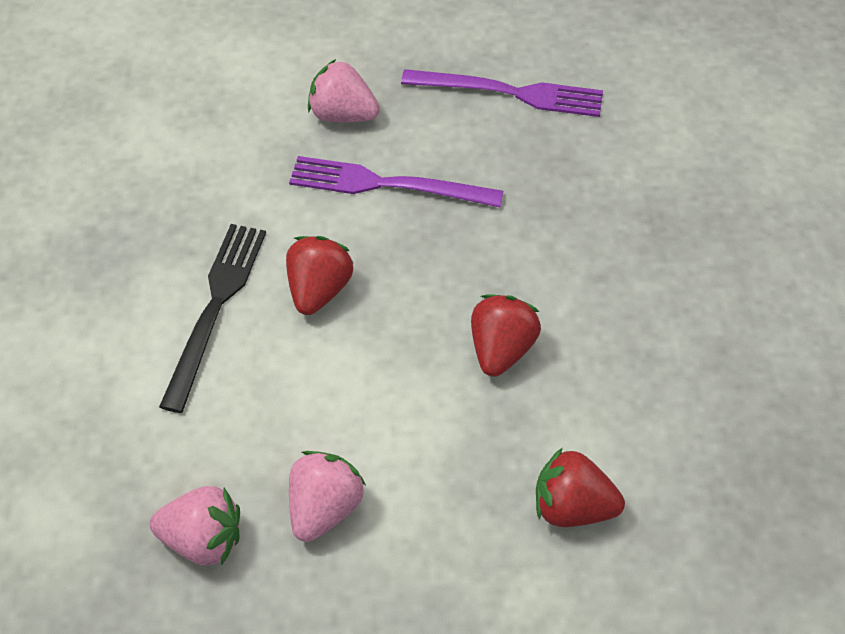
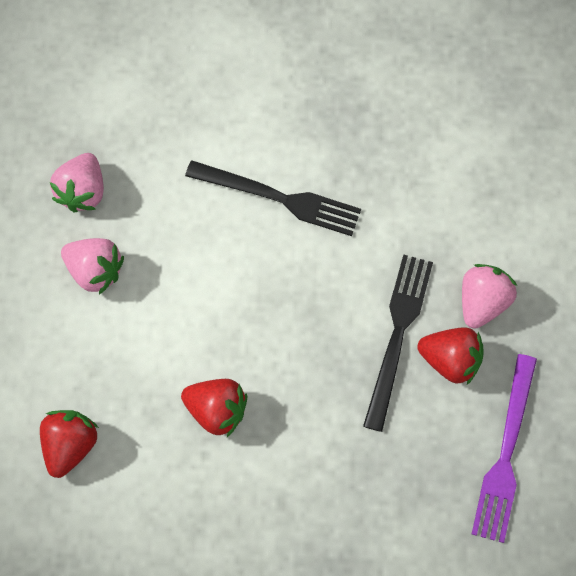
camera: 95 degrees right, 15 degrees up
red strawberry [286,236,354,315] -> red strawberry moved to [417,327,484,385]
purple fork [289,156,503,208] -> black fork [363,254,433,432]

